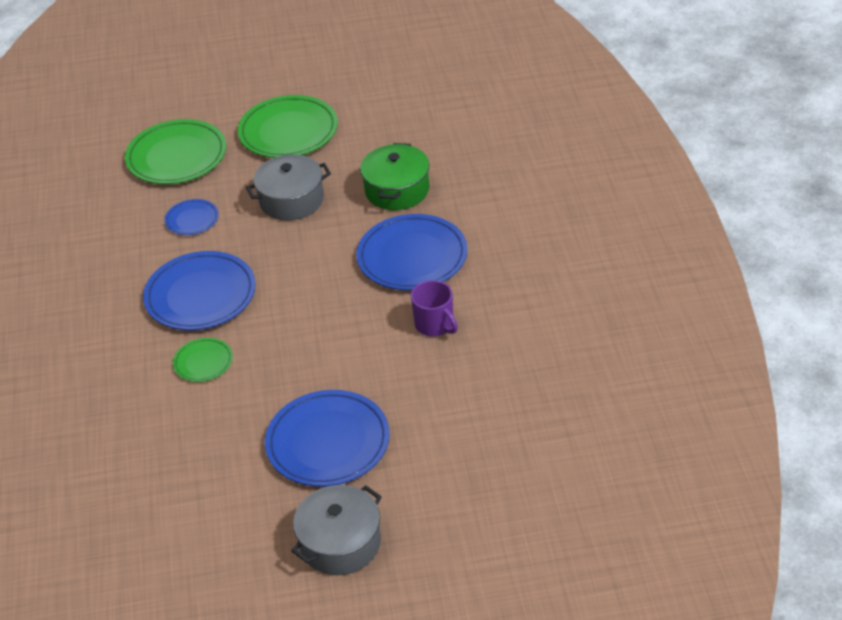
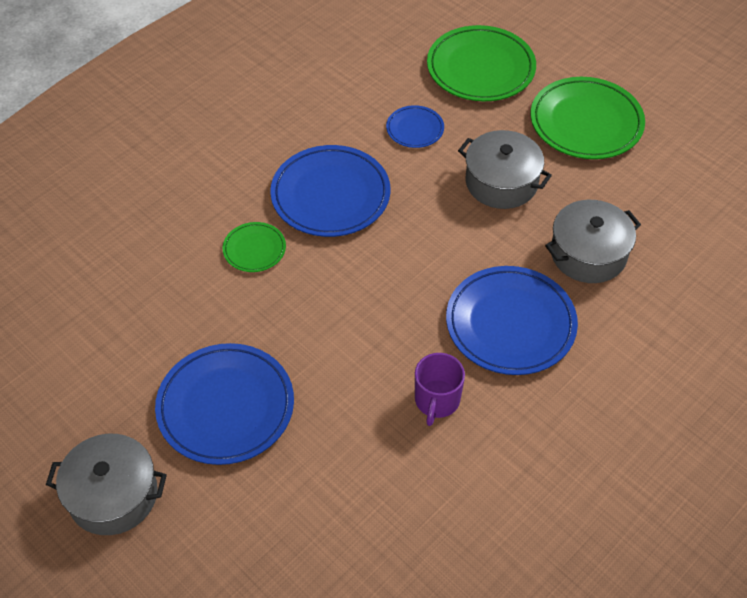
camera: 50 degrees right, 10 degrees up
green pot [360,143,429,210] -> grey pot [545,200,641,283]

